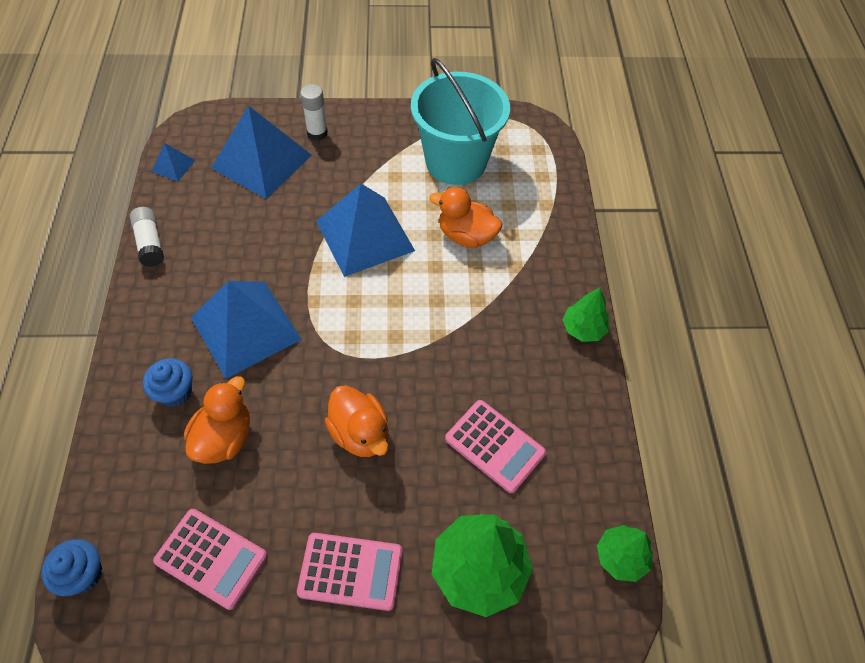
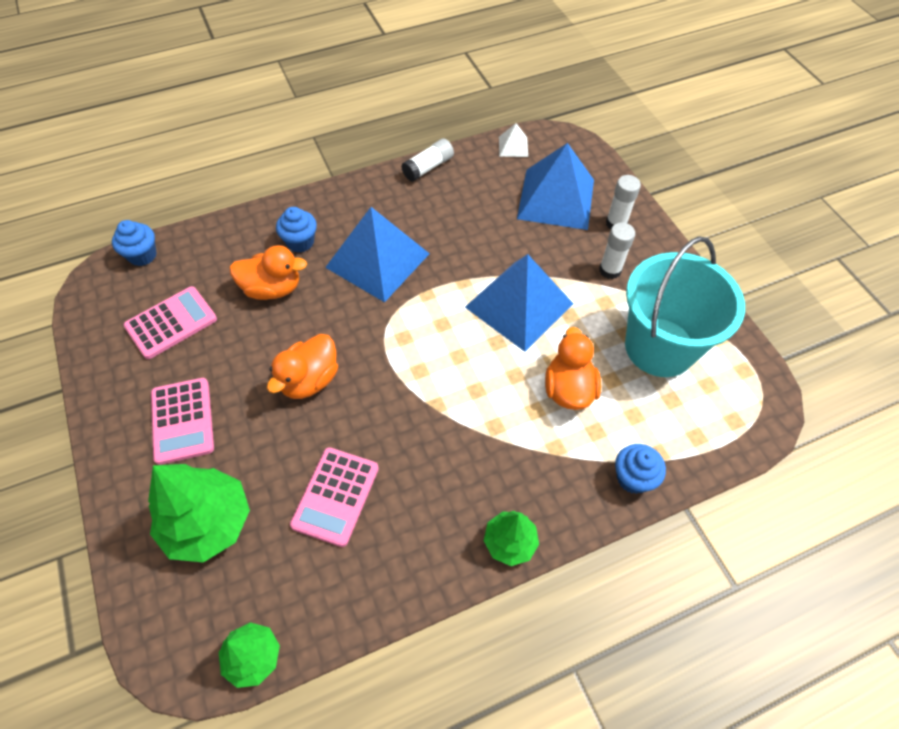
camera: 70 degrees right, 0 degrees up
blue pyramid [151,143,196,181] -> white pyramid [499,123,528,157]
pink calculator [153,509,267,610] -> pink calculator turned 135 degrees counterclockwise [124,286,217,359]
none -> white glue stick [599,222,635,279]
none -> blue cupcake [615,444,666,494]

